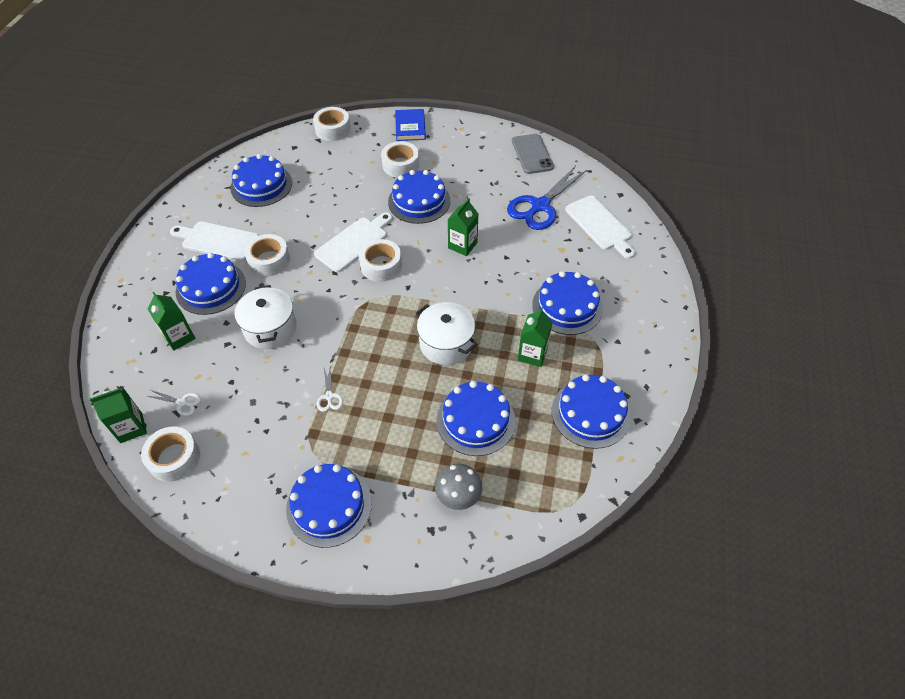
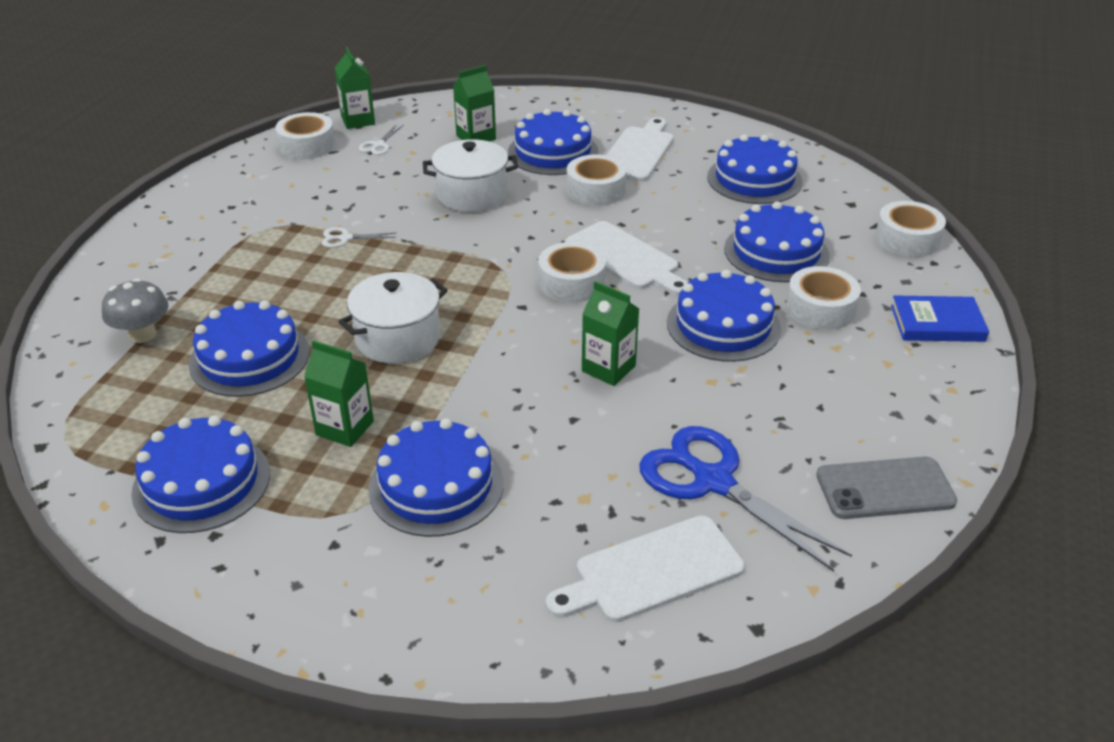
camera: 95 degrees right, 15 degrees down
blue cake [286,464,372,548] -> blue cake moved to [724,201,830,282]

